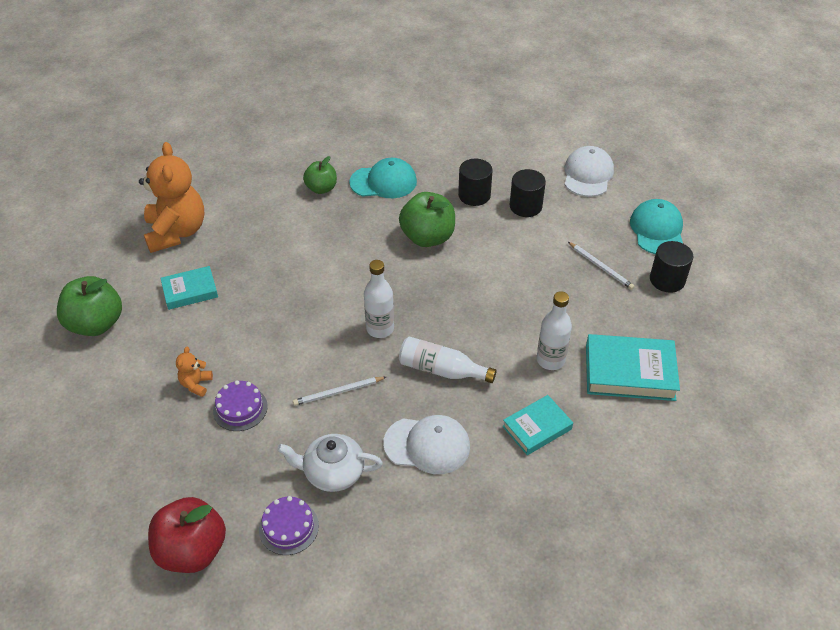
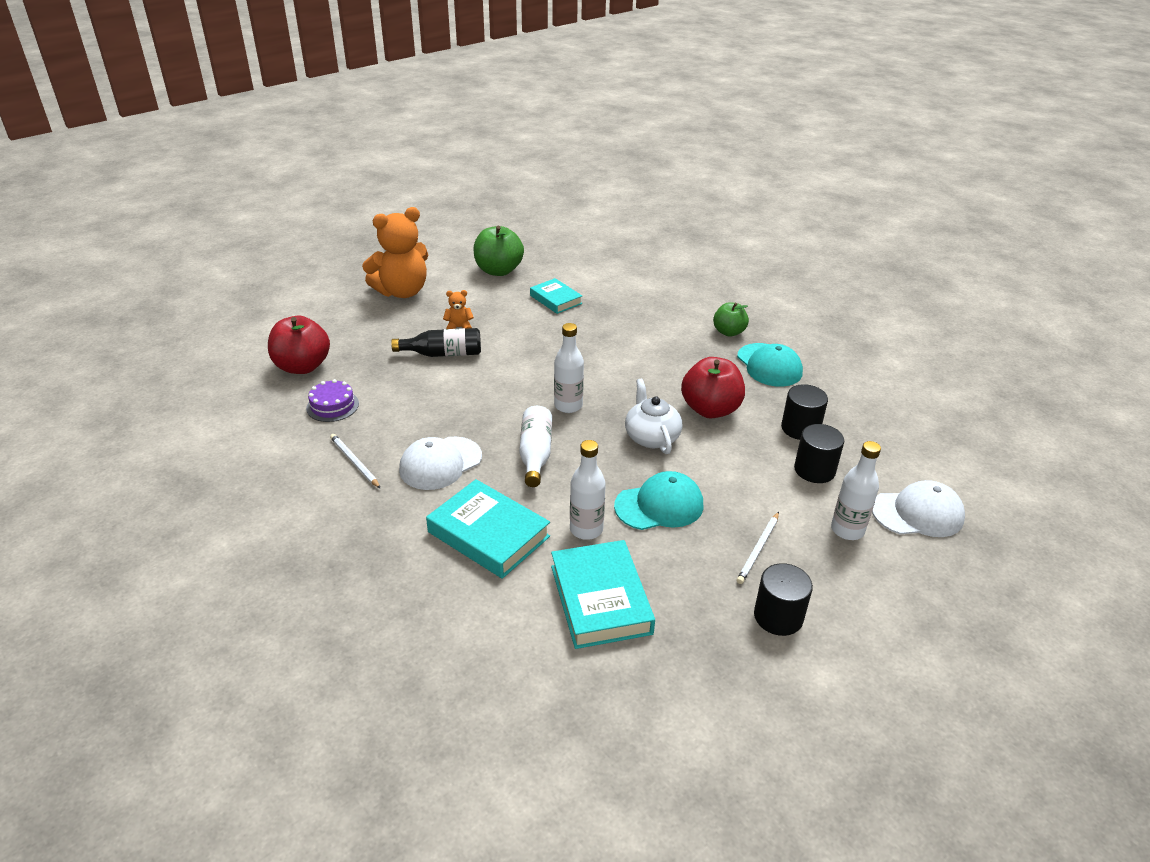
camera: 70 degrees right, 10 degrees down
orange teddy bear [139,142,204,253] -> orange teddy bear moved to [362,207,428,298]
purple cake [213,380,268,431] -> black bottle [391,328,481,357]
white teapot [277,434,383,492] -> white teapot moved to [625,379,682,454]
white pencil [293,377,386,406] -> white pencil moved to [330,434,381,489]
white cap [383,415,470,474] -> white cap turned 60 degrees clockwise [399,437,482,490]
green apple [399,192,455,247] -> red apple [681,357,745,418]
turquoise book [502,395,573,455] -> turquoise book [426,479,550,579], size x1.60
turquoise cap [630,199,683,254] -> turquoise cap moved to [614,471,703,530]
none -> white bottle [831,441,881,540]

